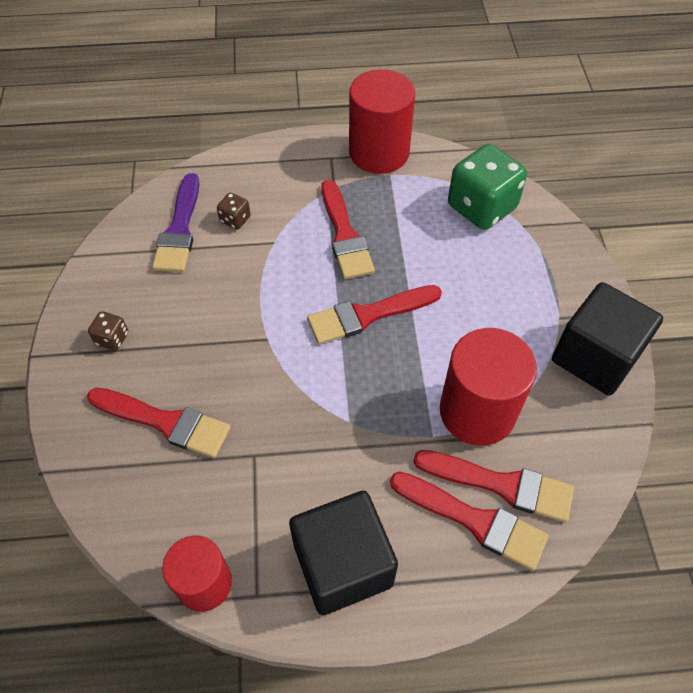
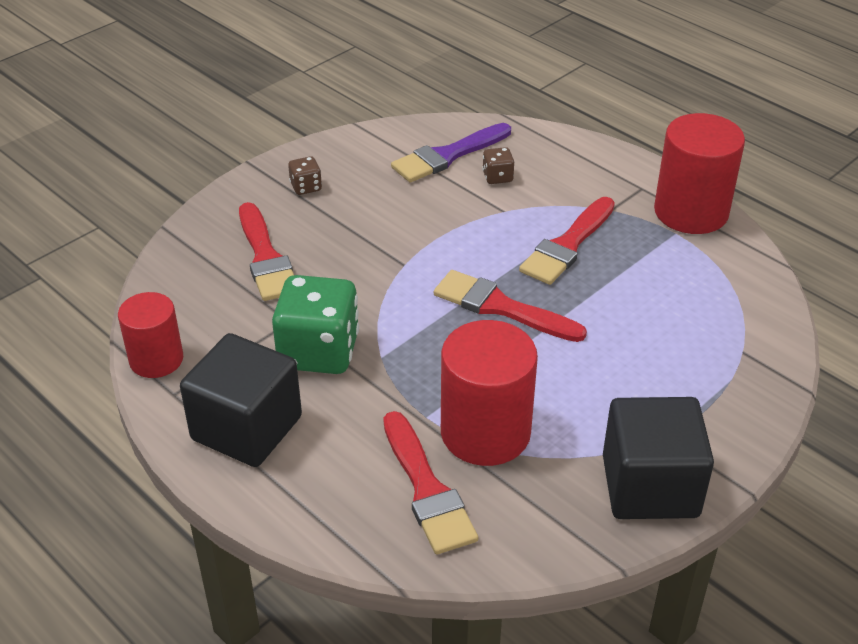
camera: 50 degrees right, 15 degrees down
red brush [390,472,549,571] -> none
green dice [448,144,527,230] -> green dice moved to [272,275,359,374]

